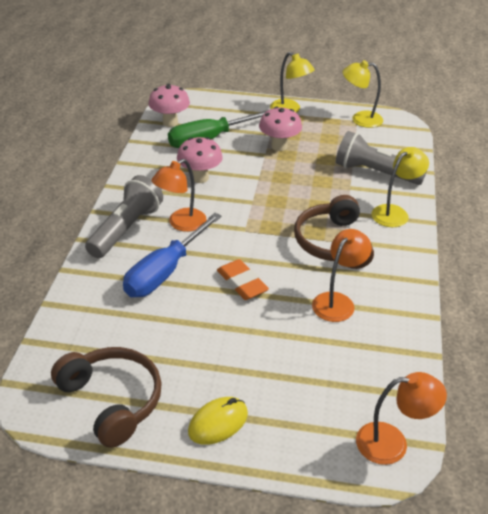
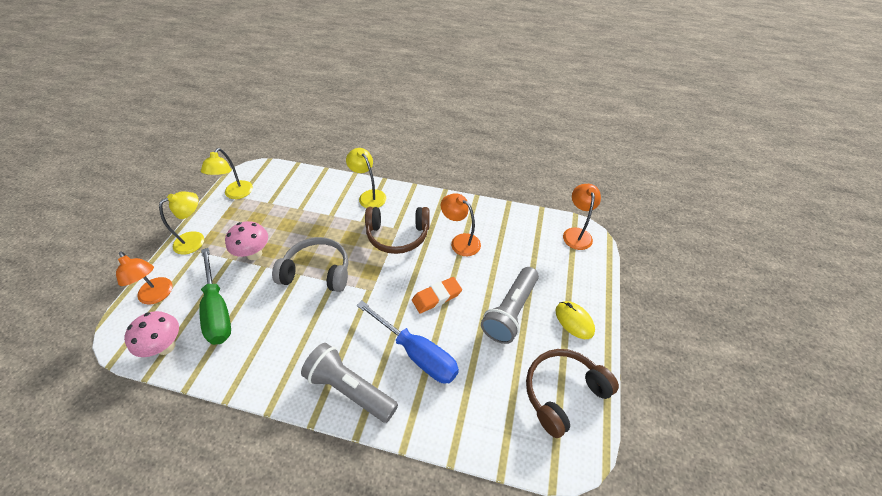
camera: 85 degrees left, 10 degrees up
orange lamp [151,159,207,232] -> orange lamp moved to [116,251,173,304]
pink mushroom [177,137,223,183] -> none
grey flashlight [336,131,427,185] -> grey flashlight moved to [481,267,539,344]
none -> grey headphones [272,237,348,292]

